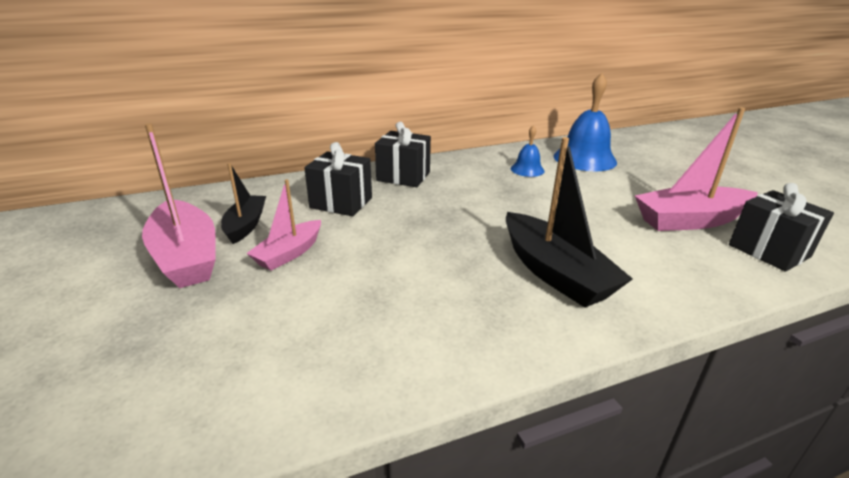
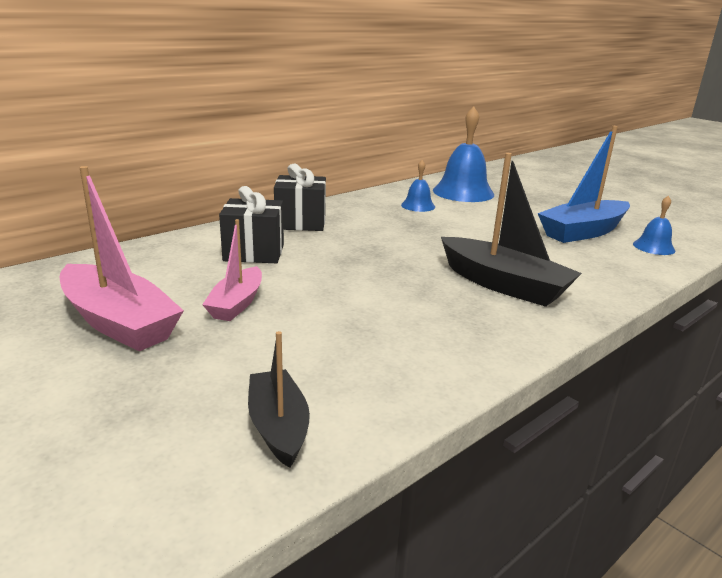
camera: 20 degrees left, 5 degrees down
black boat [221,163,266,244] -> black boat moved to [248,331,310,468]
pink boat [635,107,758,231] -> blue boat [538,126,630,243]
black gift [729,183,834,272] -> blue bell [633,196,675,255]

